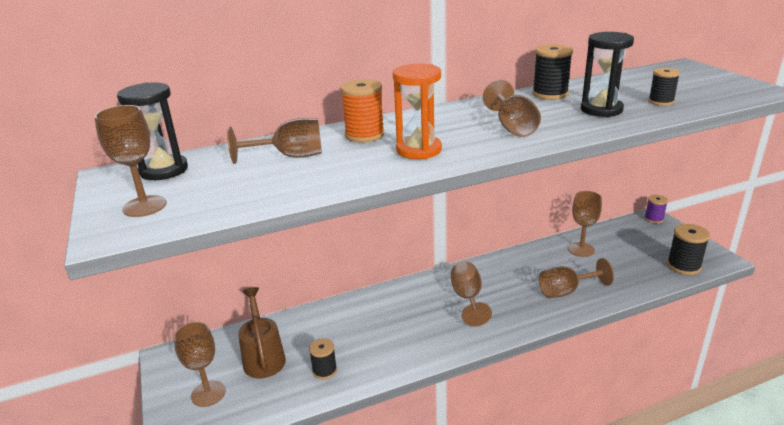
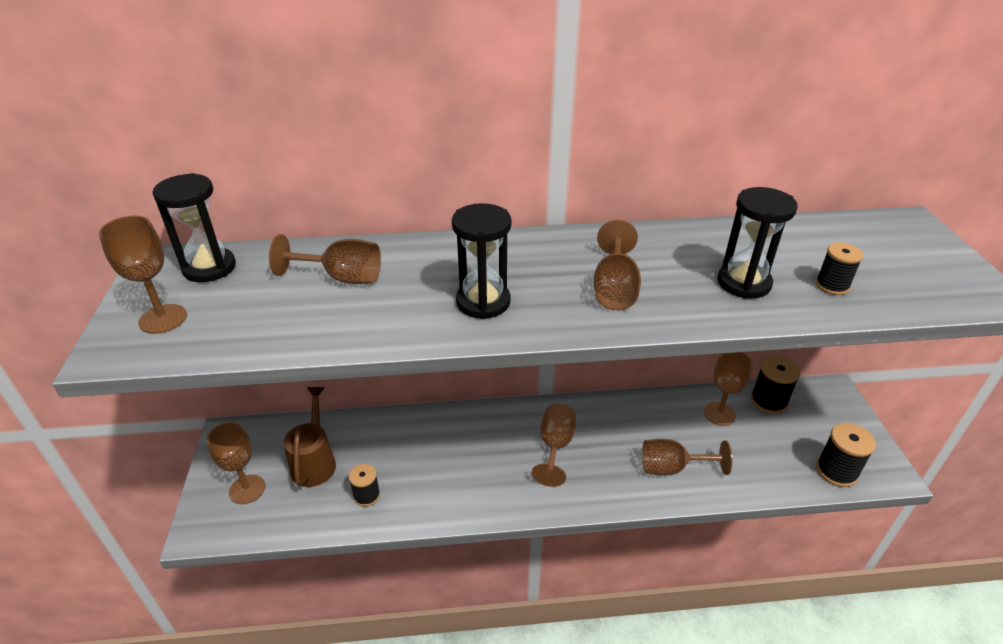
camera: 15 degrees right, 10 degrees up
orange spool [340,79,385,143] -> none
orange hourglass [393,64,442,159] -> black hourglass [452,203,511,319]
black spool [532,44,573,100] -> black spool moved to [751,356,800,414]
purple spool [645,195,668,224] -> none

